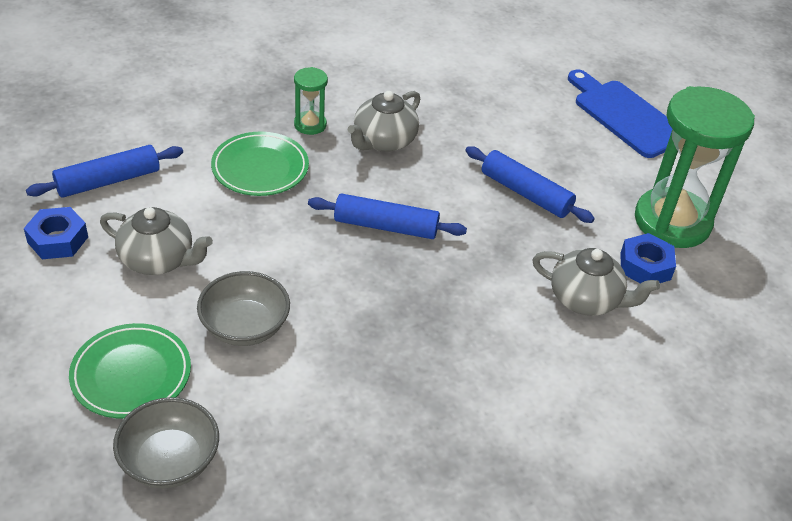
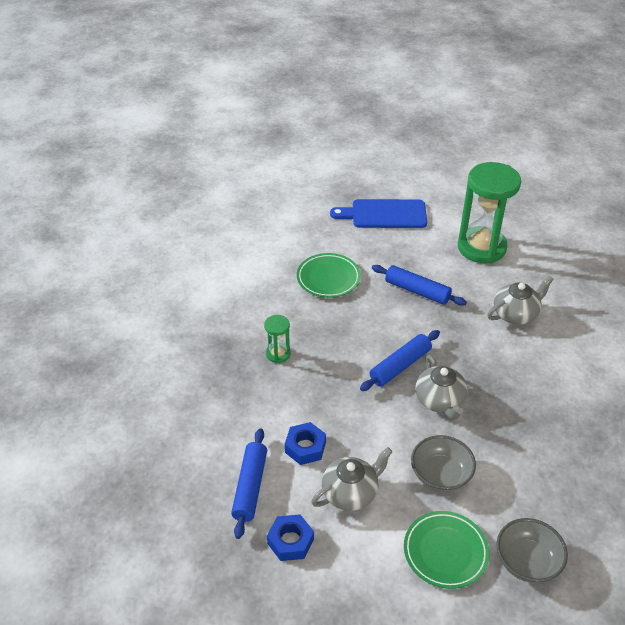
camera: 50 degrees left, 0 degrees up
green plate [211,132,309,196] -> green plate moved to [297,253,361,298]
grey teapot [348,91,420,152] -> grey teapot moved to [416,355,468,420]
blue rolling pin [465,146,595,223] -> blue rolling pin turned 45 degrees clockwise [372,265,467,306]
blue nut [620,233,676,284] -> blue nut moved to [285,422,326,465]

